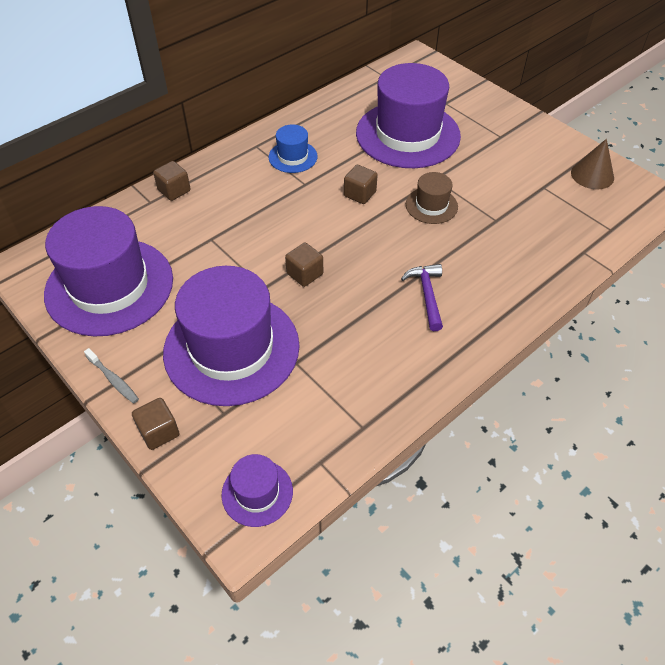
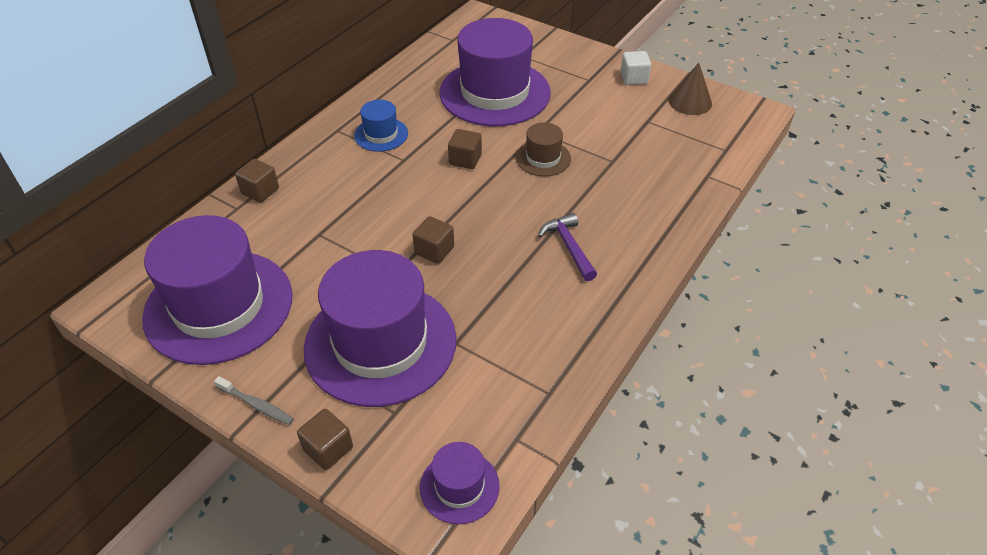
camera: 15 degrees left, 5 degrees down
none -> white cube [620,51,651,85]

